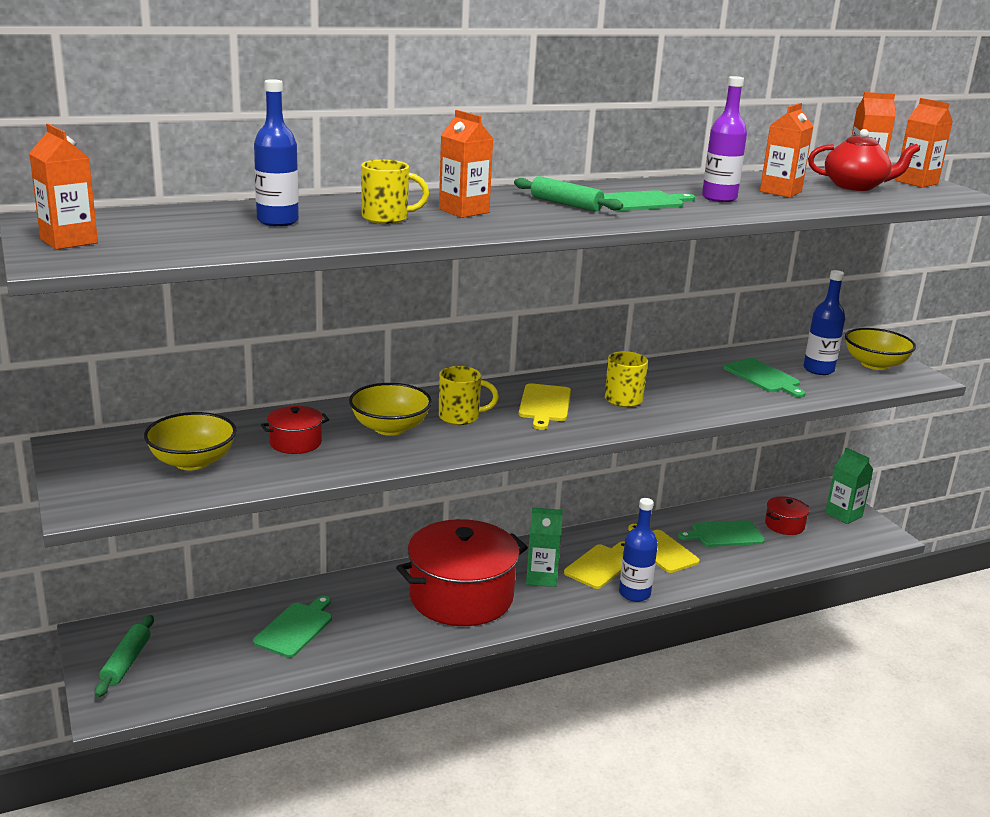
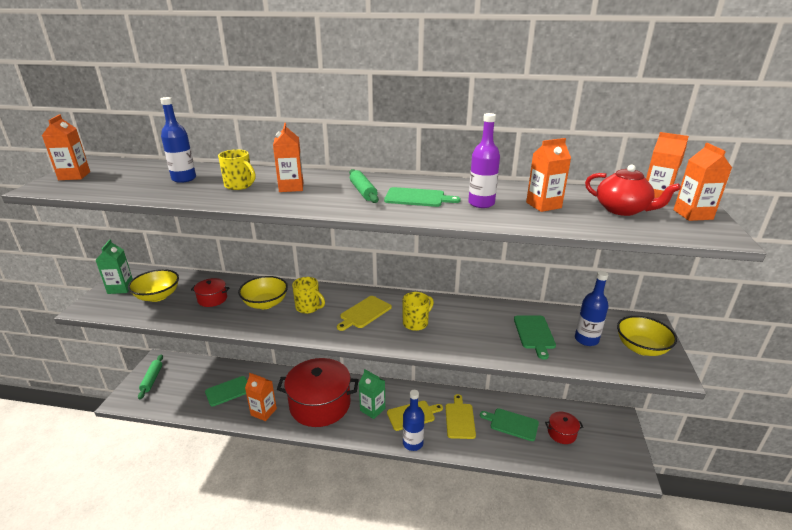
camera: 35 degrees right, 5 degrees up
green rolling pin [94,615,154,697] -> green rolling pin turned 45 degrees counterclockwise [138,354,163,399]
green carton [825,448,873,524] -> green carton moved to [96,239,133,294]
none -> orange carton [245,373,277,421]

